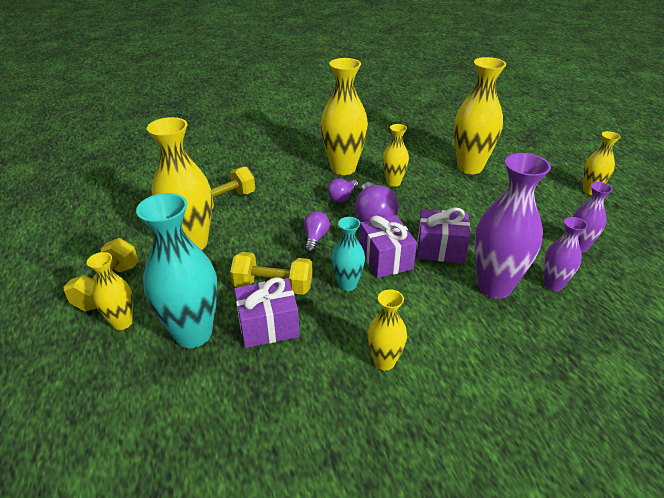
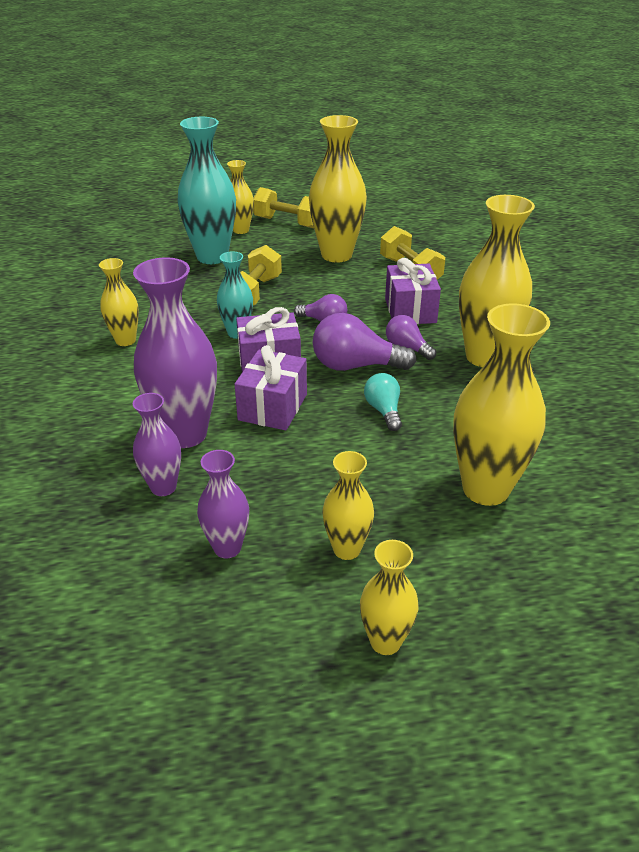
camera: 100 degrees right, 0 degrees up
purple gift [234,277,300,348] -> purple gift moved to [385,258,441,324]
yellow vase [382,124,409,187] -> yellow vase moved to [322,451,374,560]
none -> turquoise light bulb [364,373,402,431]

